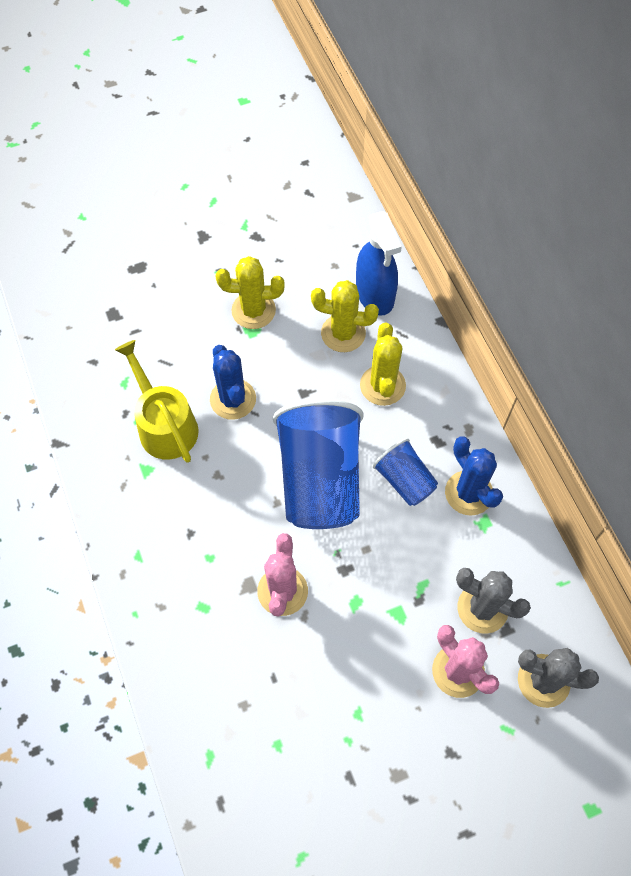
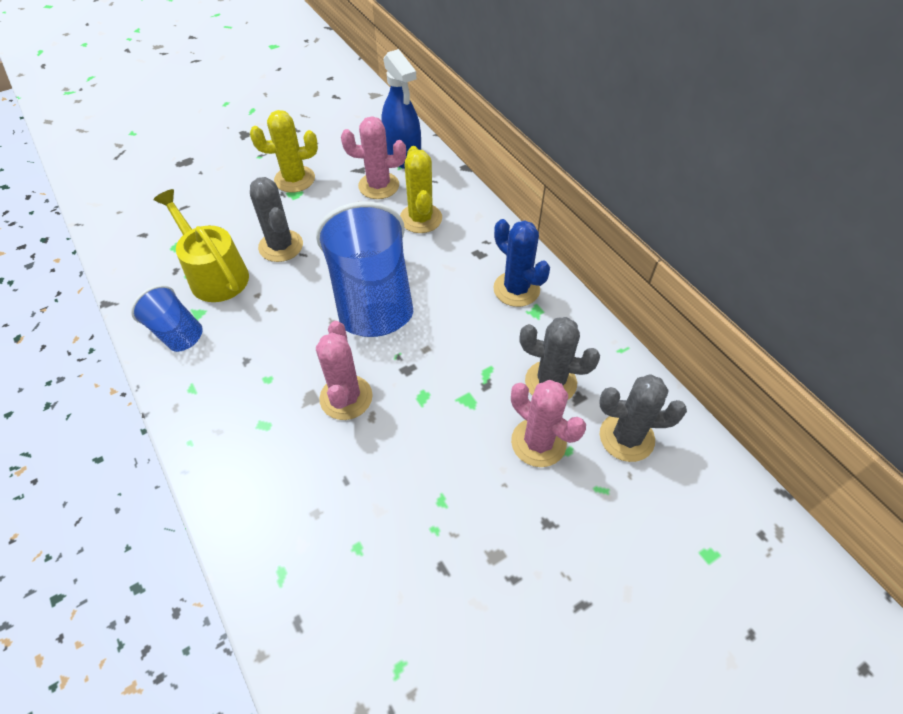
camera: 10 degrees left, 10 degrees down
blue cactus [210,345,256,420] -> grey cactus [250,177,303,262]
yellow cactus [311,280,379,352] -> pink cactus [341,116,406,199]
blue cup [372,438,438,506] -> blue cup moved to [131,285,203,352]

